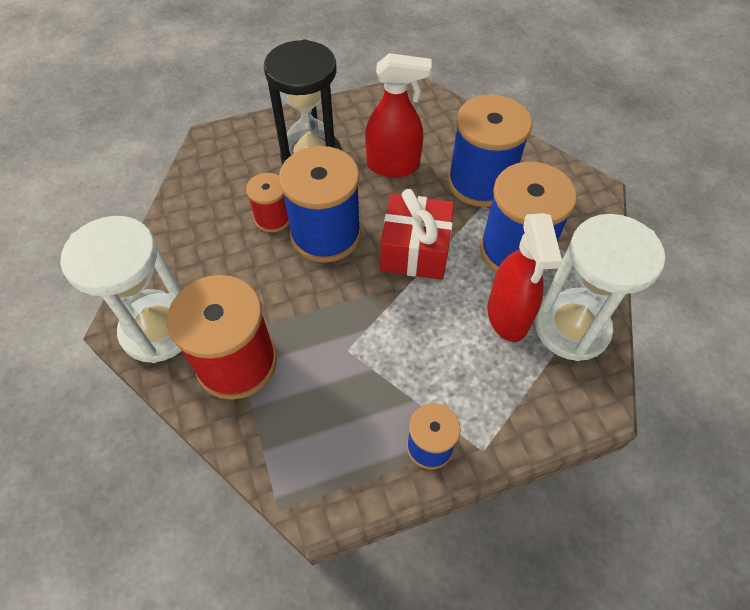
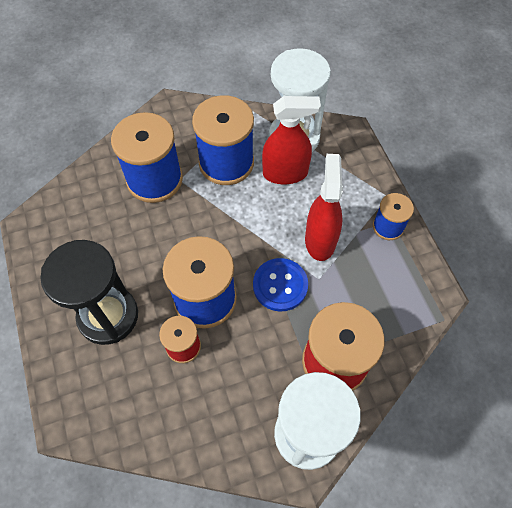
camera: 90 degrees left, 5 degrees up
red spray bottle [365,53,431,177] -> red spray bottle moved to [305,154,343,261]
red gift [380,189,455,280] -> none
none -> blue button [253,258,308,312]

